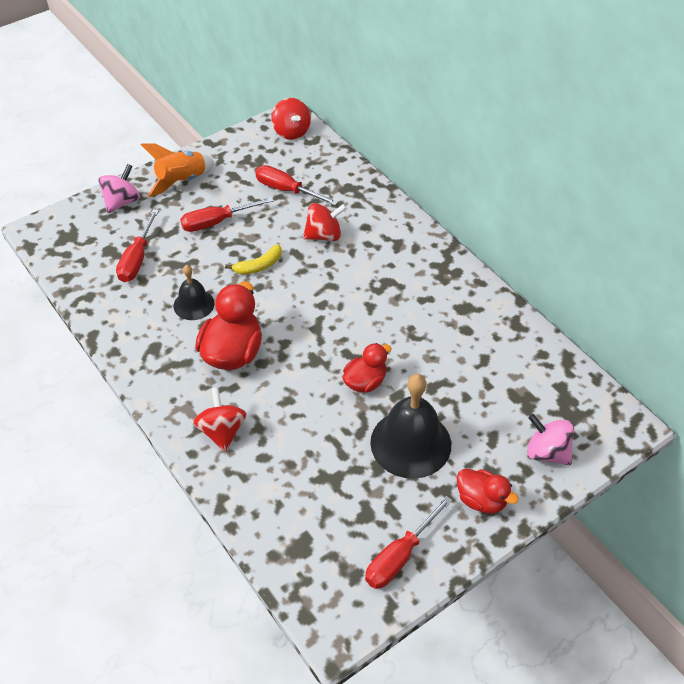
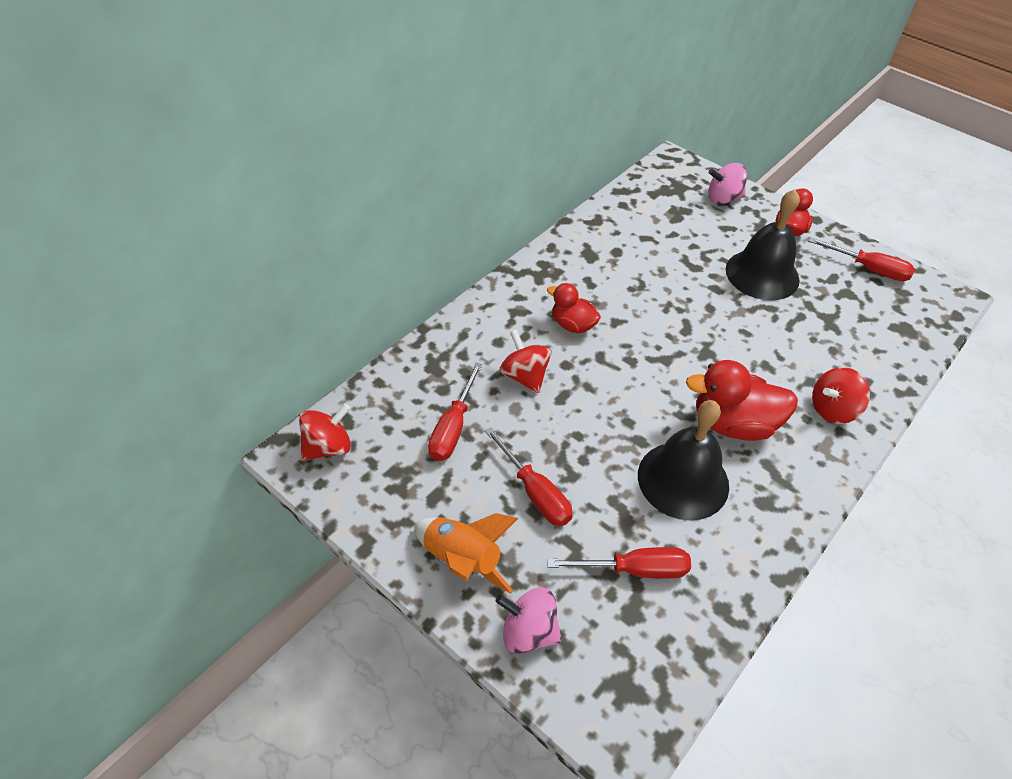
camera: 105 degrees left, 0 degrees up
black bell [174,265,215,320] -> black bell [638,400,729,521], size x1.76
yellow banana [225,245,282,275] -> none
red duck [343,343,392,393] -> red duck moved to [547,283,601,333]
pink spinning top [527,414,574,465] -> pink spinning top turned 60 degrees clockwise [708,163,747,204]

